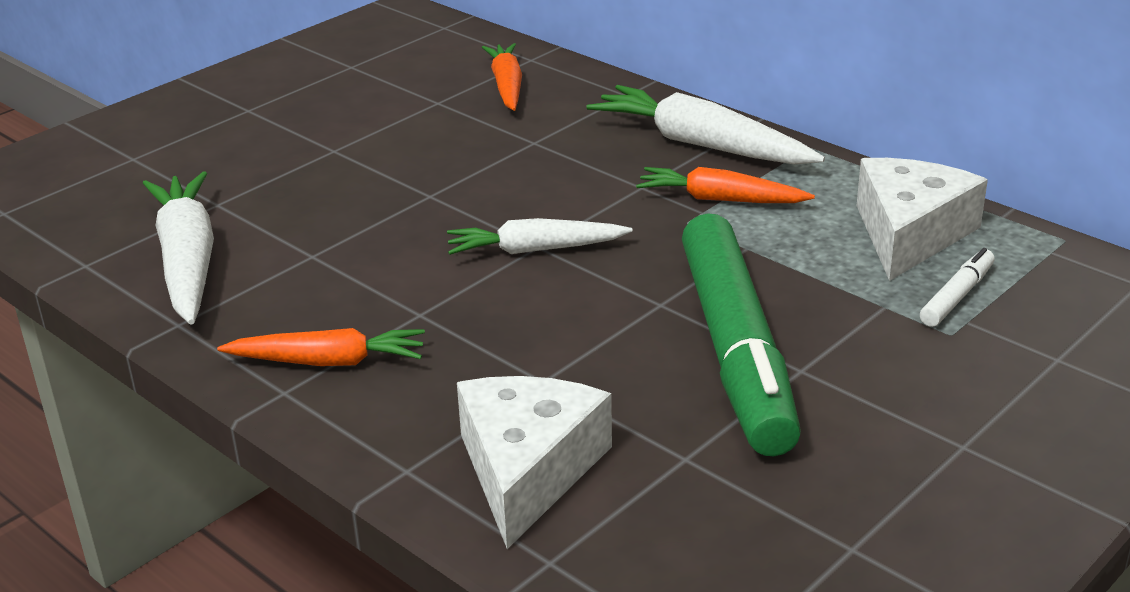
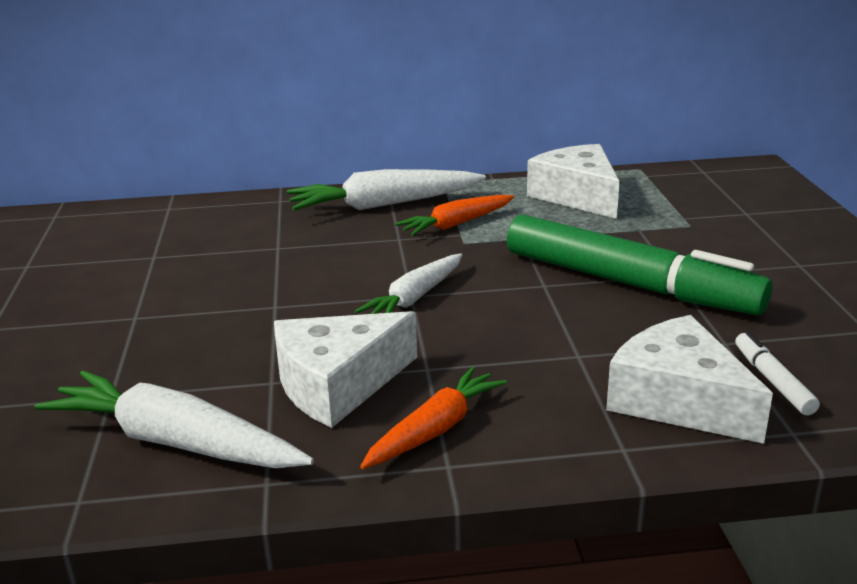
camera: 50 degrees left, 5 degrees down
orange carrot [482,43,522,111] -> none
white marker [920,248,995,327] -> white marker moved to [735,332,820,415]
none -> white cheese [274,311,417,428]

